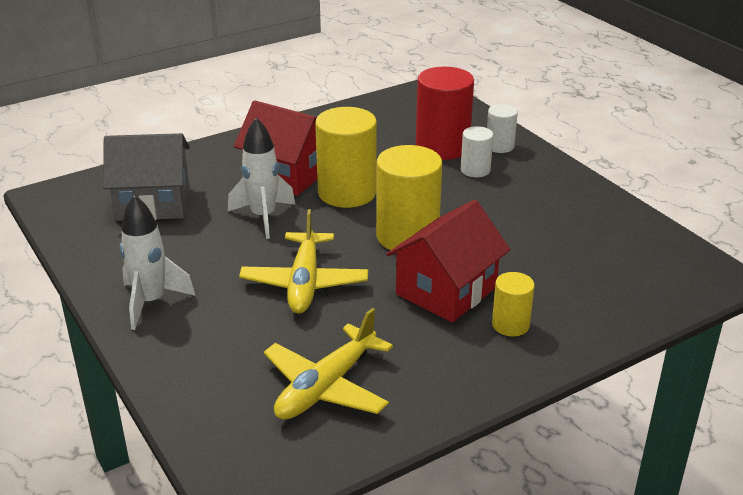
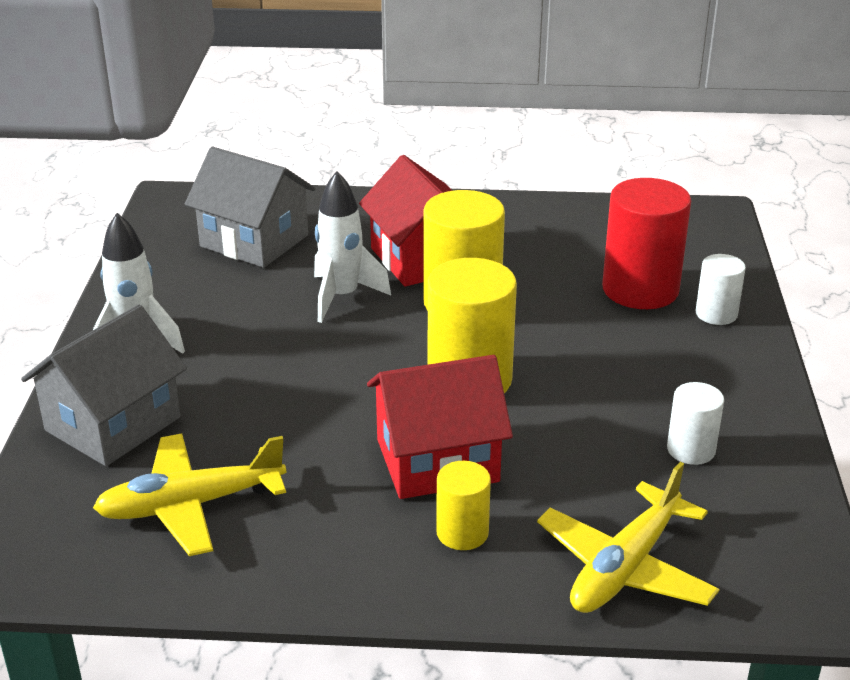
camera: 35 degrees right, 0 degrees up
yellow plane [239,209,368,313] -> yellow plane moved to [537,462,719,613]
white cylinder [461,126,493,177] -> white cylinder moved to [667,382,724,465]
none -> grey house [21,305,187,466]

